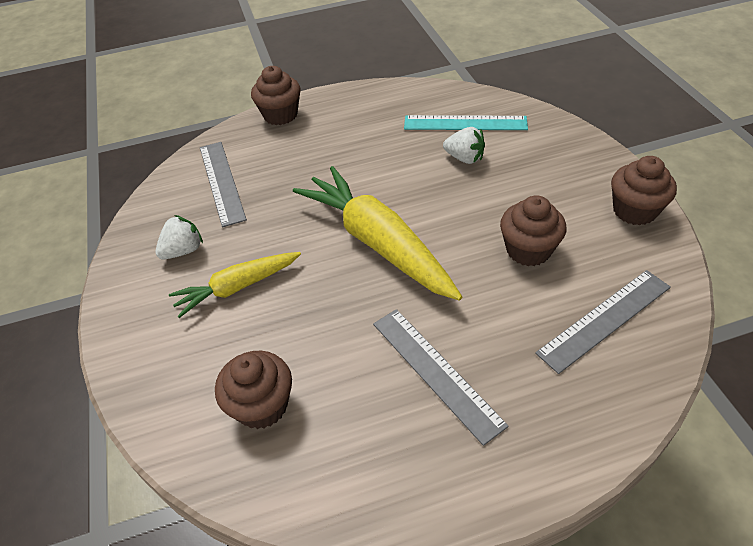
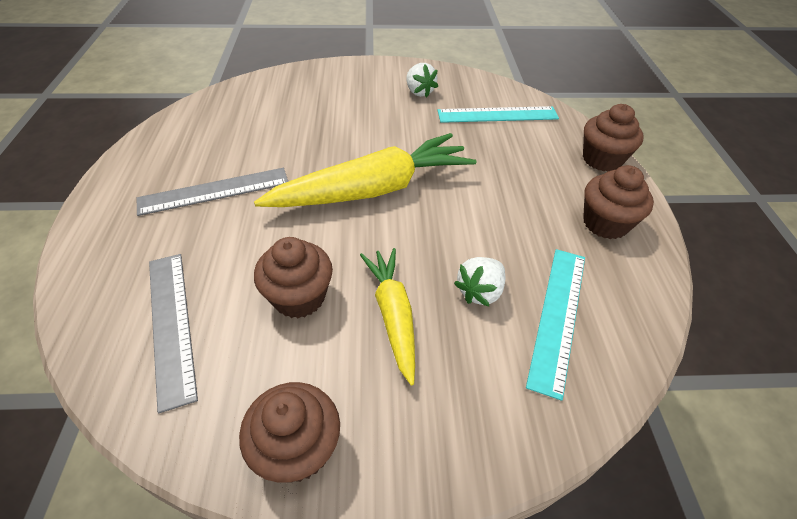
camera: 100 degrees right, 0 degrees up
yellow carrot [169,252,301,318] -> yellow carrot moved to [360,248,415,385]
grey ruler [200,142,247,227] -> turquoise ruler [438,106,559,123]
brown cupcake [215,351,292,429] -> brown cupcake moved to [583,165,654,239]

